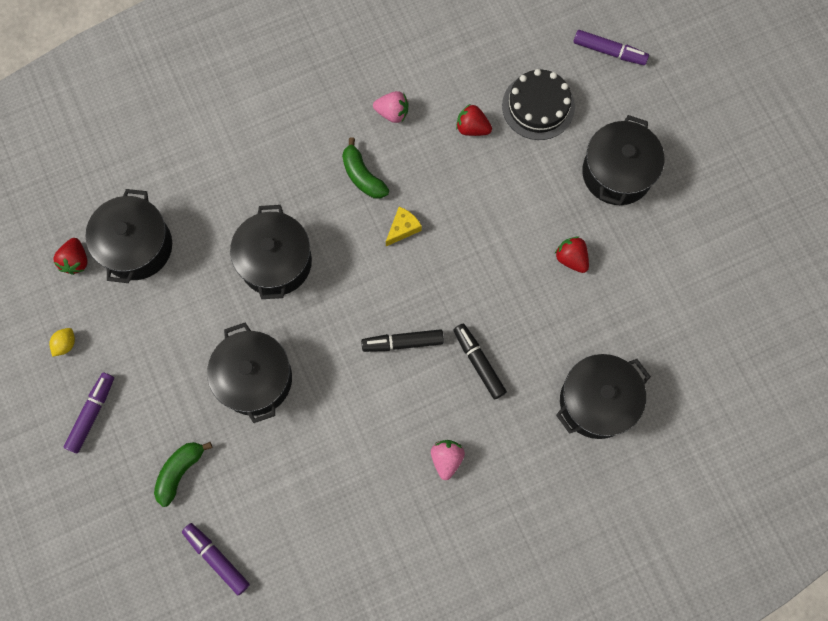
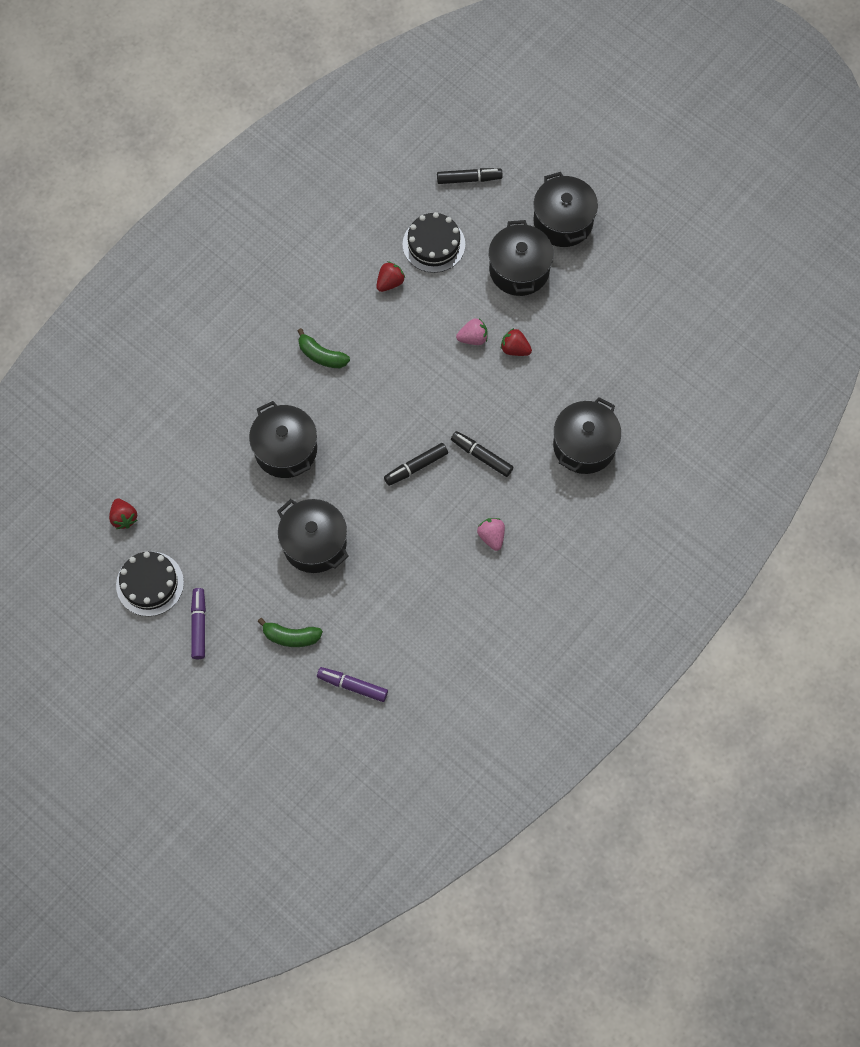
camera: 25 degrees left, 5 degrees down
yellow lemon [49,328,75,357] -> black cake [116,552,184,616]
black pot [85,189,172,283] -> black pot moved to [534,172,598,247]
green banana [154,442,212,507] -> green banana turned 90 degrees counterclockwise [257,618,323,647]
pink strawberry [373,91,409,123] -> pink strawberry moved to [456,318,488,345]
yellow cheese [386,207,422,246] -> none
red strawberry [456,104,492,136] -> red strawberry turned 135 degrees clockwise [376,261,405,292]
purple marker [573,30,649,65] -> black marker [437,168,502,184]

